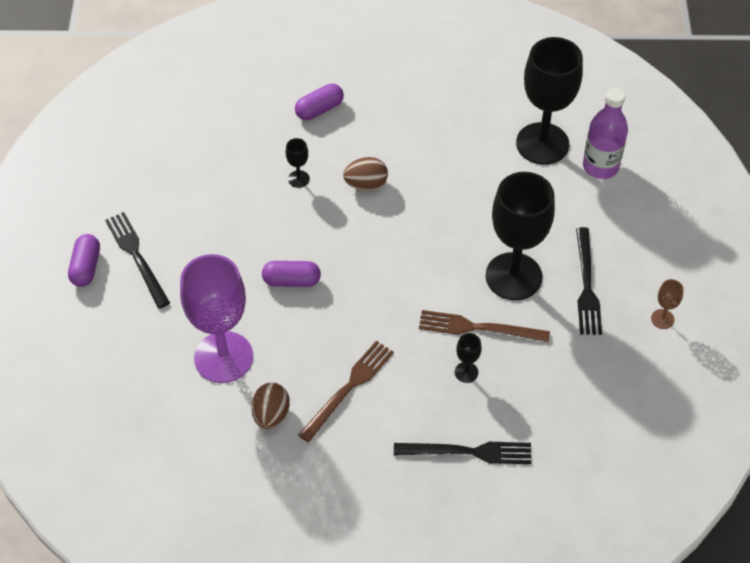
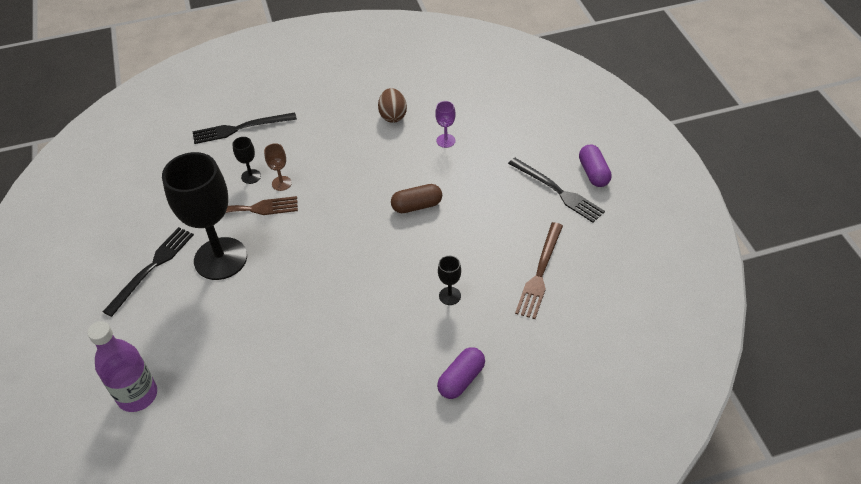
camera: 165 degrees right, 5 degrees down
purple goblet [180,254,253,383] -> purple goblet [435,101,455,148], size x0.40
purple capsule [262,261,321,287] -> brown capsule [391,184,442,213]
brown fork [298,341,394,443] -> brown fork moved to [515,222,563,319]
brown egg [343,157,388,191] -> none
black goblet [516,37,583,165] -> none
black fork [576,227,602,335] -> black fork turned 45 degrees clockwise [103,227,194,317]
brown goblet [651,279,684,329] -> brown goblet moved to [264,143,292,191]

